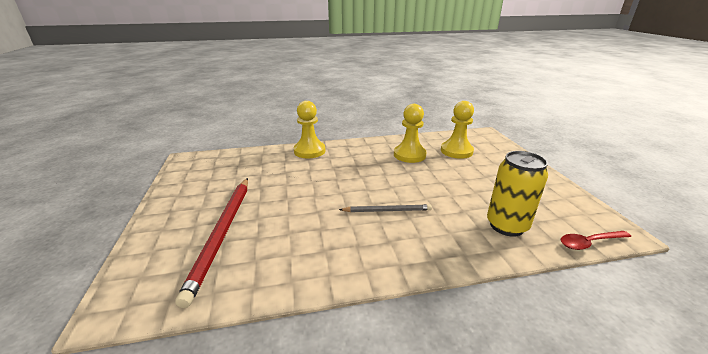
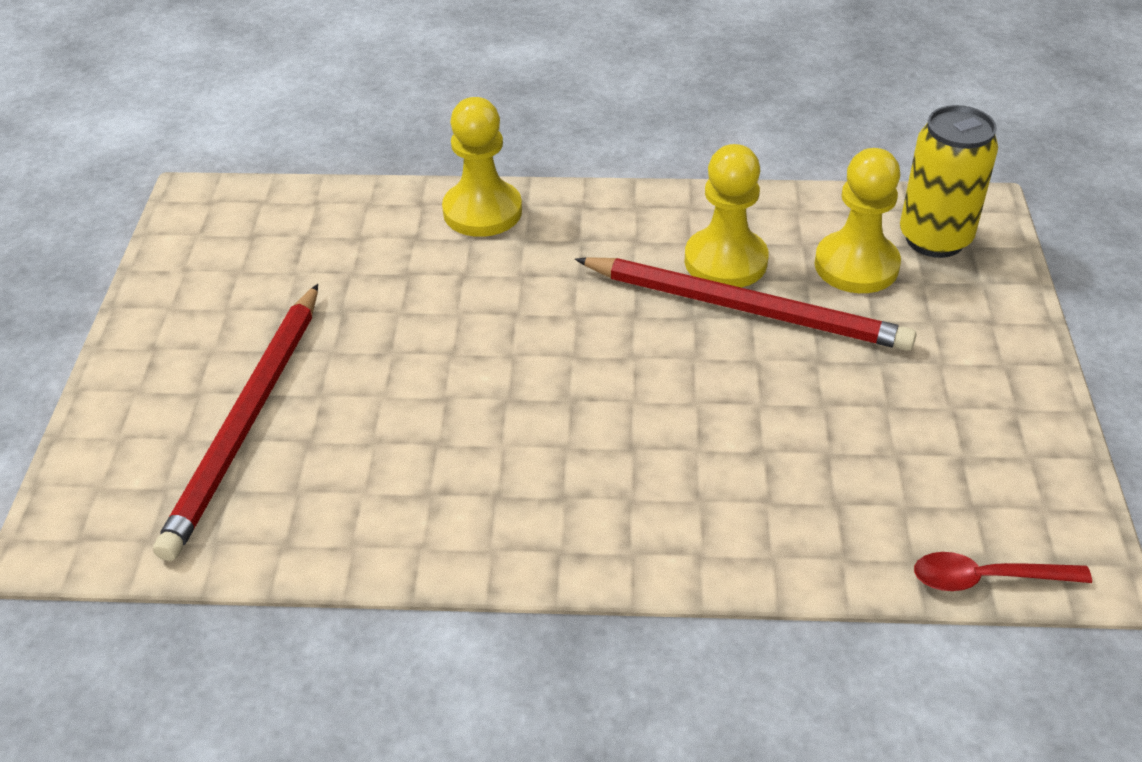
camera: 15 degrees right, 15 degrees up
grey pencil [339,204,432,212] -> none
yellow can [487,151,548,237] -> yellow can moved to [900,105,998,258]
none -> red pencil [575,257,916,351]

